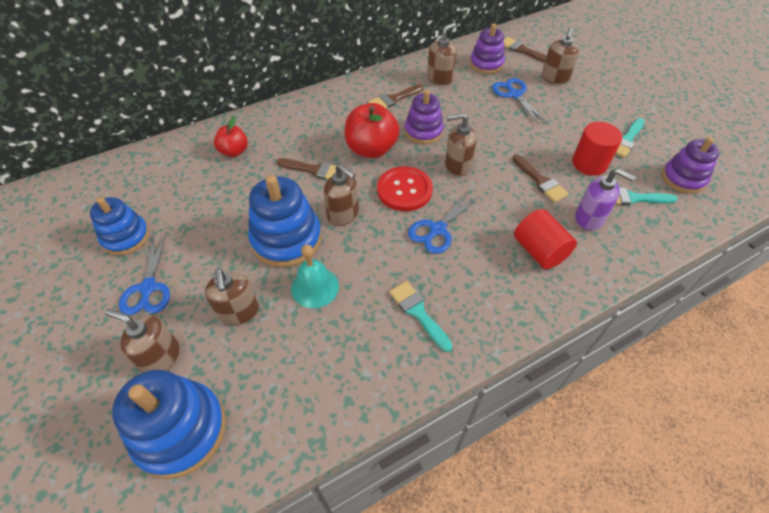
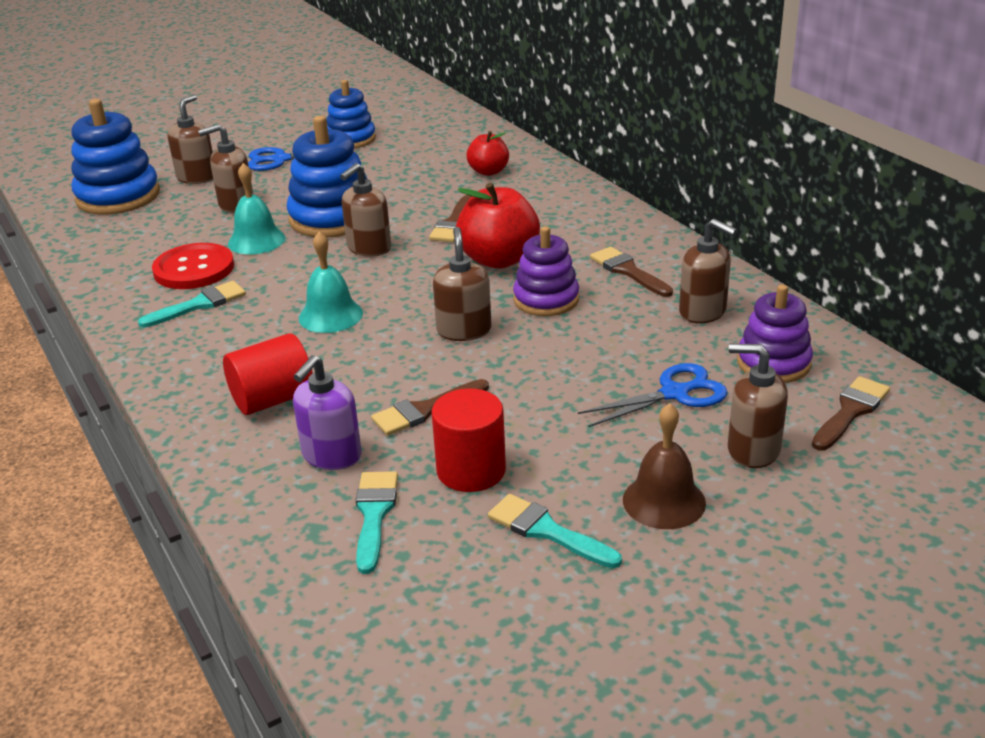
camera: 90 degrees right, 20 degrees down
red button [377,167,433,211] -> red button moved to [152,243,234,289]
blue scissors [408,191,479,254] -> turquoise bell [299,232,363,333]
purple stacking toy [662,137,719,194] -> none
none -> brown bell [623,403,706,529]

